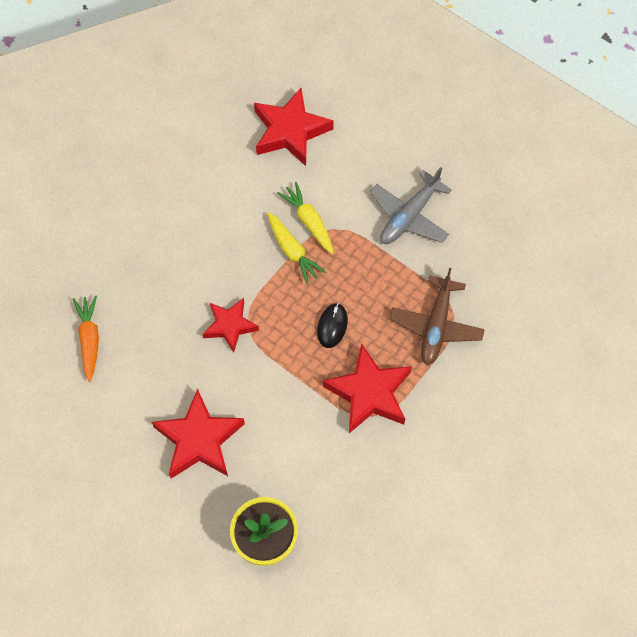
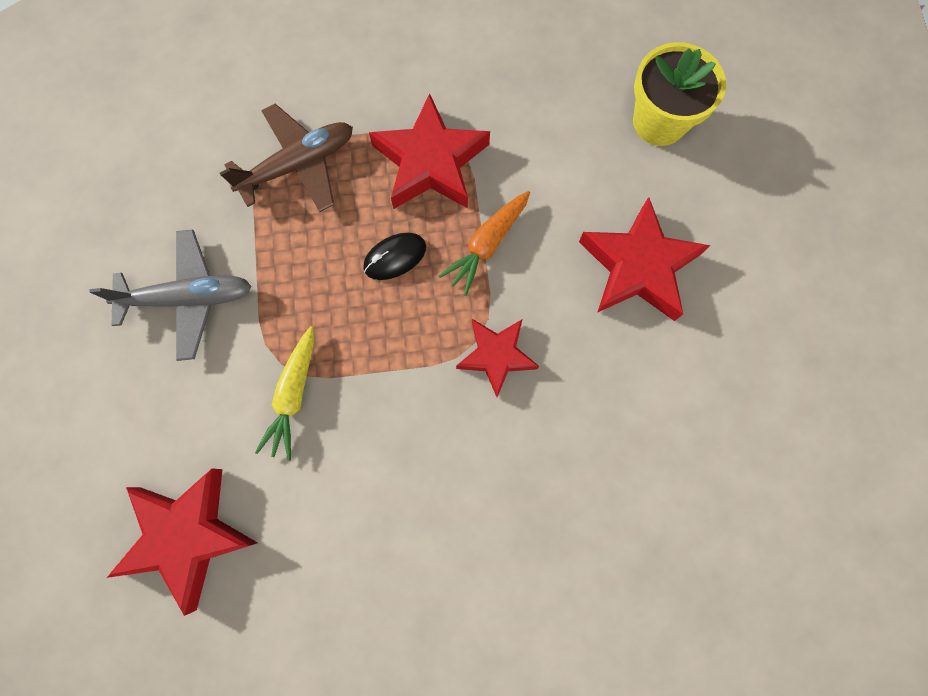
camera: 135 degrees left, 10 degrees up
orange carrot [73,295,99,382] -> orange carrot moved to [439,191,530,296]
yellow carrot [267,212,326,285] -> none

